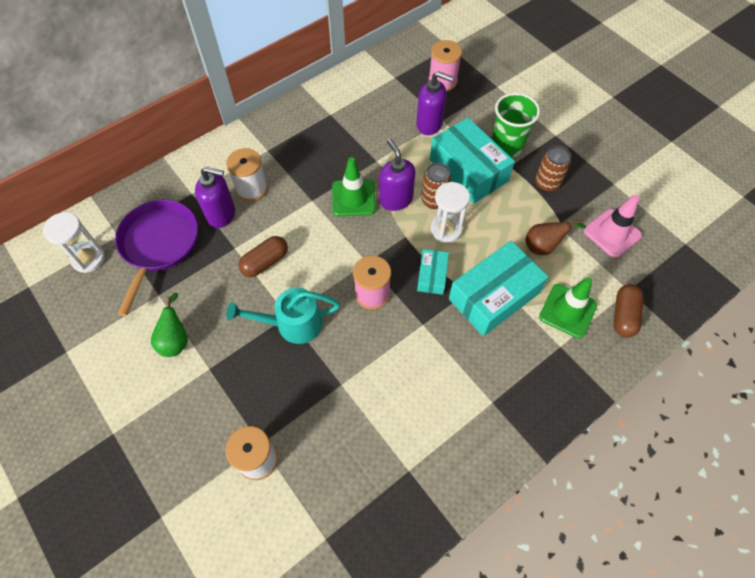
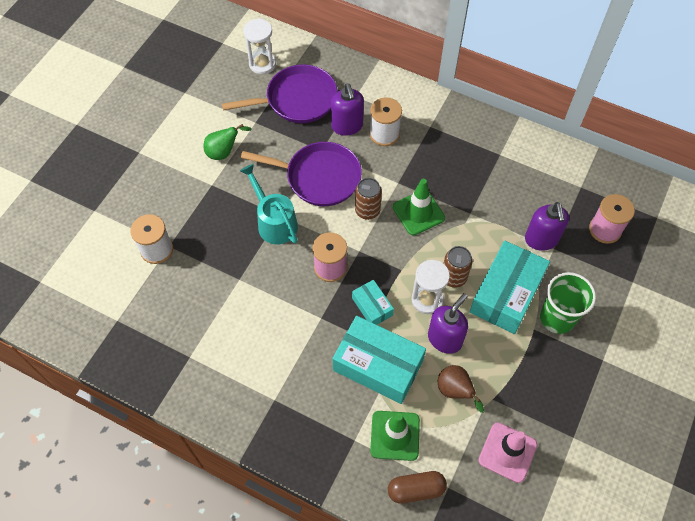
camera: 65 degrees right, 0 degrees up
brown capsule [238,236,288,277] -> purple pan [241,142,362,206]
purple soap dispenser [380,139,415,211] -> purple soap dispenser moved to [428,293,468,354]
turquoise box [417,249,449,295] -> turquoise box turned 75 degrees clockwise [352,280,394,325]
brown can [535,146,571,192] -> brown can moved to [355,178,382,220]

